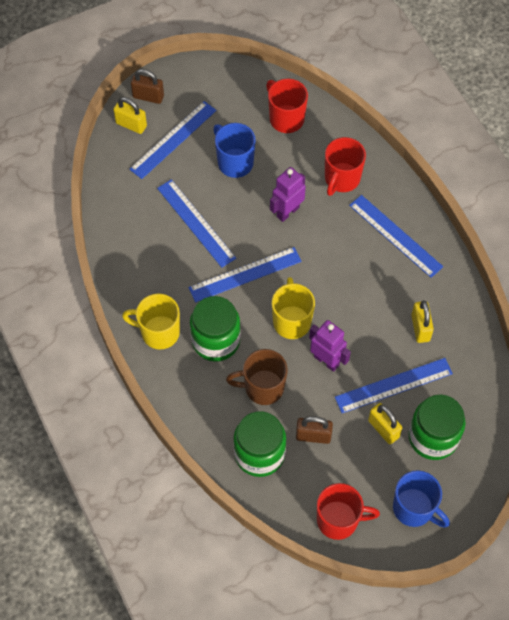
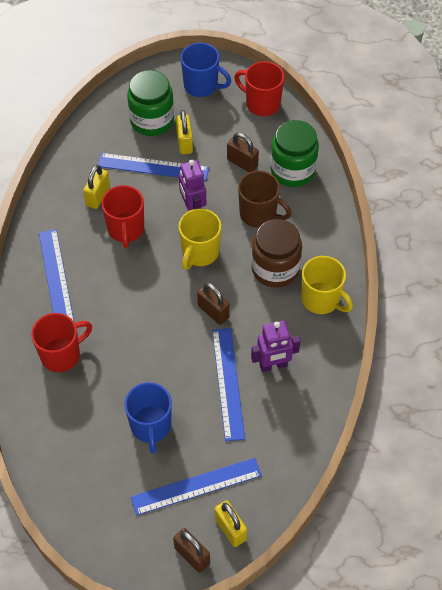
camera: 150 degrees left, 5 degrees down
blue ruler [189,247,302,302] -> brown padlock [197,283,230,325]
green jar [190,296,241,362] -> brown jar [251,219,302,288]
red mug [266,79,308,133] -> red mug moved to [101,185,144,248]
purple robot [270,167,306,222] -> purple robot moved to [251,321,300,372]
blue mug [393,470,450,528] -> blue mug turned 135 degrees clockwise [181,43,231,97]

